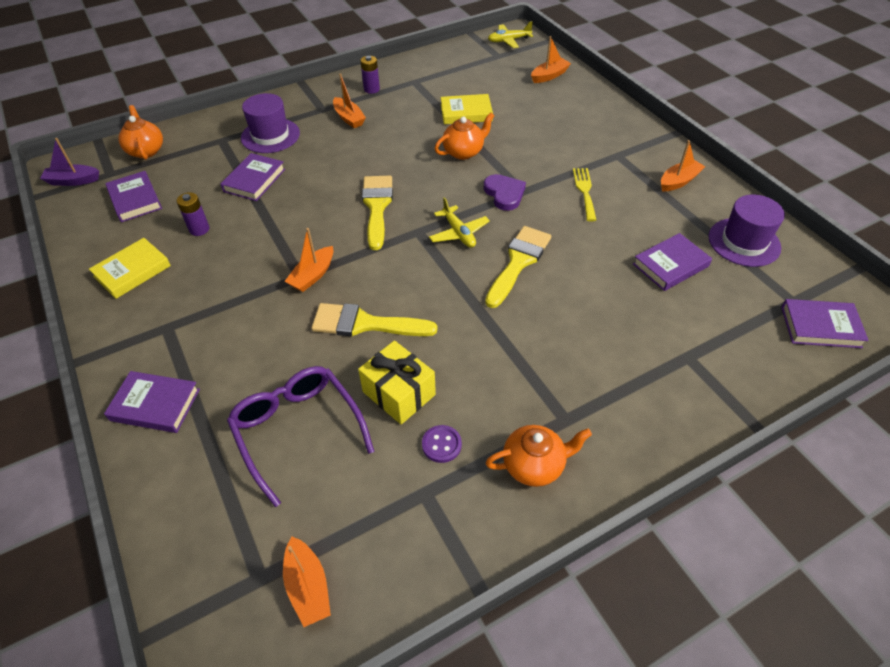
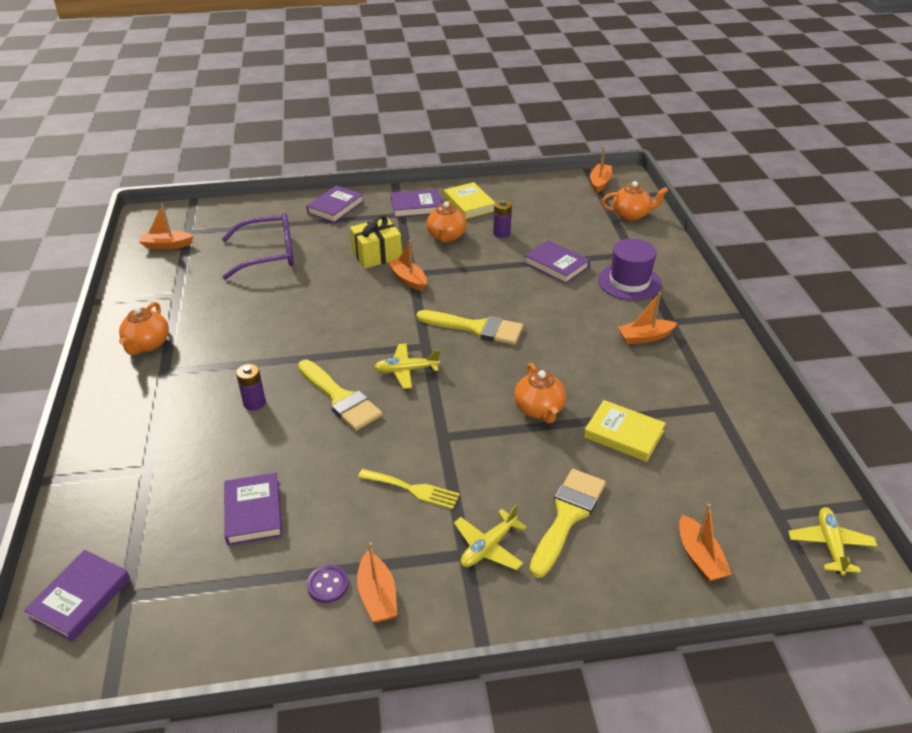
camera: 110 degrees right, 10 degrees down
purple boat [40,138,99,186] -> orange boat [590,146,612,193]
purple book [105,171,162,222] -> purple book moved to [391,189,442,218]
yellow brush [312,303,437,336] -> yellow brush moved to [529,469,606,578]
yellow gift [358,340,436,425] -> yellow gift moved to [350,215,402,268]
purple battery [360,56,380,94] -> purple battery moved to [236,364,266,411]
purple button [422,425,462,463] -> purple button moved to [307,565,349,603]
yellow book [441,94,493,124] -> yellow book turned 75 degrees counterclockwise [584,400,666,462]
purple heart [484,174,526,211] -> none
purple hat [709,194,785,267] -> none
none -> orange teapot [427,201,466,242]
none -> yellow plane [454,504,527,570]

